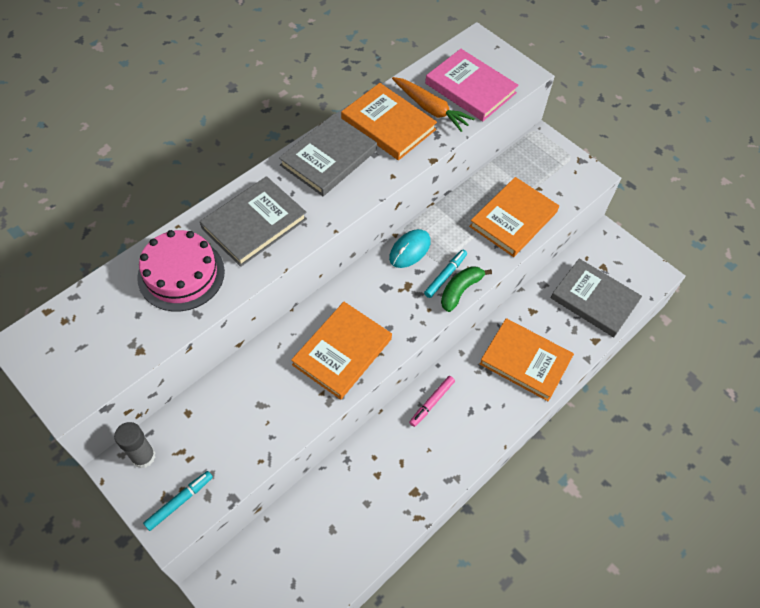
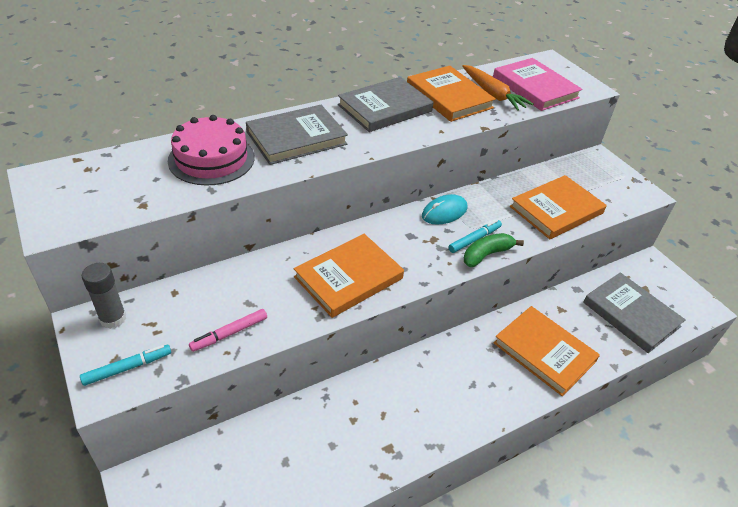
camera: 15 degrees right, 15 degrees down
pink marker [409,376,455,427] -> pink marker moved to [189,309,267,352]

